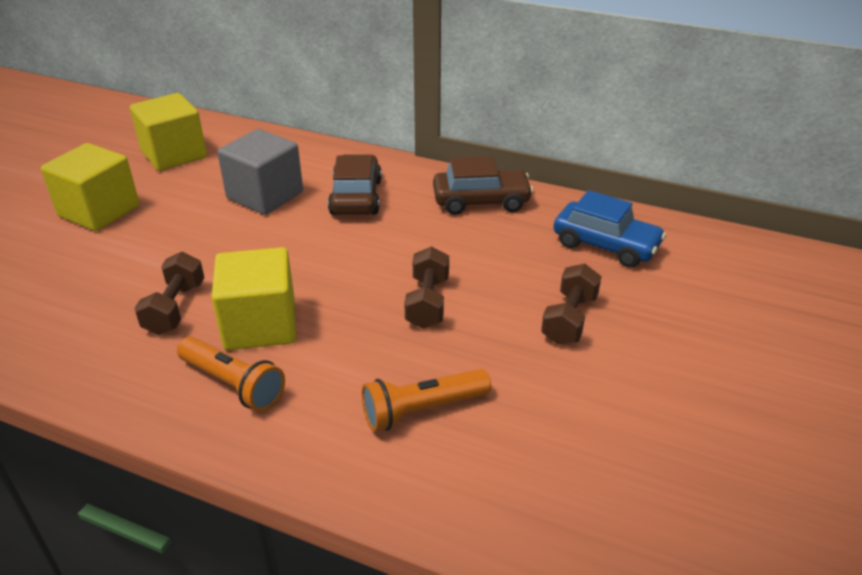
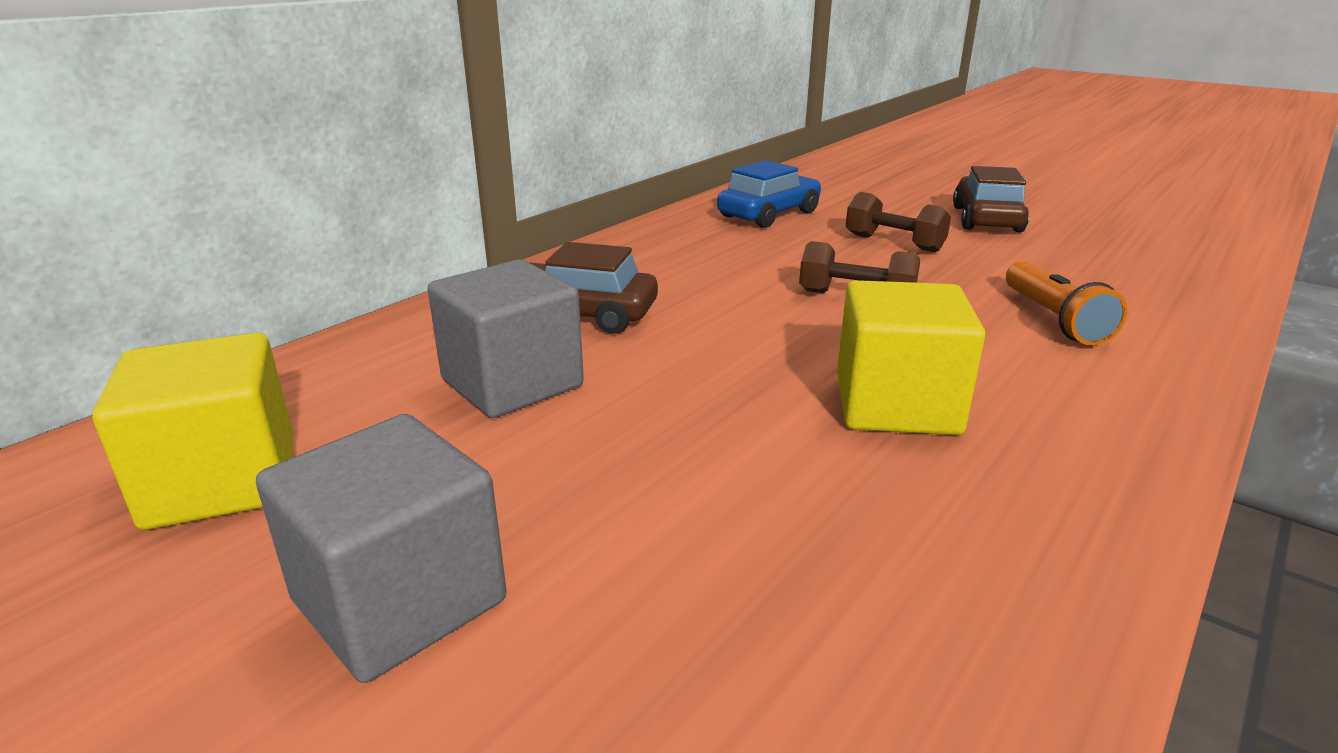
camera: 75 degrees left, 10 degrees down
yellow cube [41,143,139,231] -> grey cube [256,414,507,683]
brown dumbbell [134,252,205,335] -> none
orange flashlight [177,336,285,412] -> none
brown car [433,156,533,215] -> brown car moved to [953,166,1029,232]

